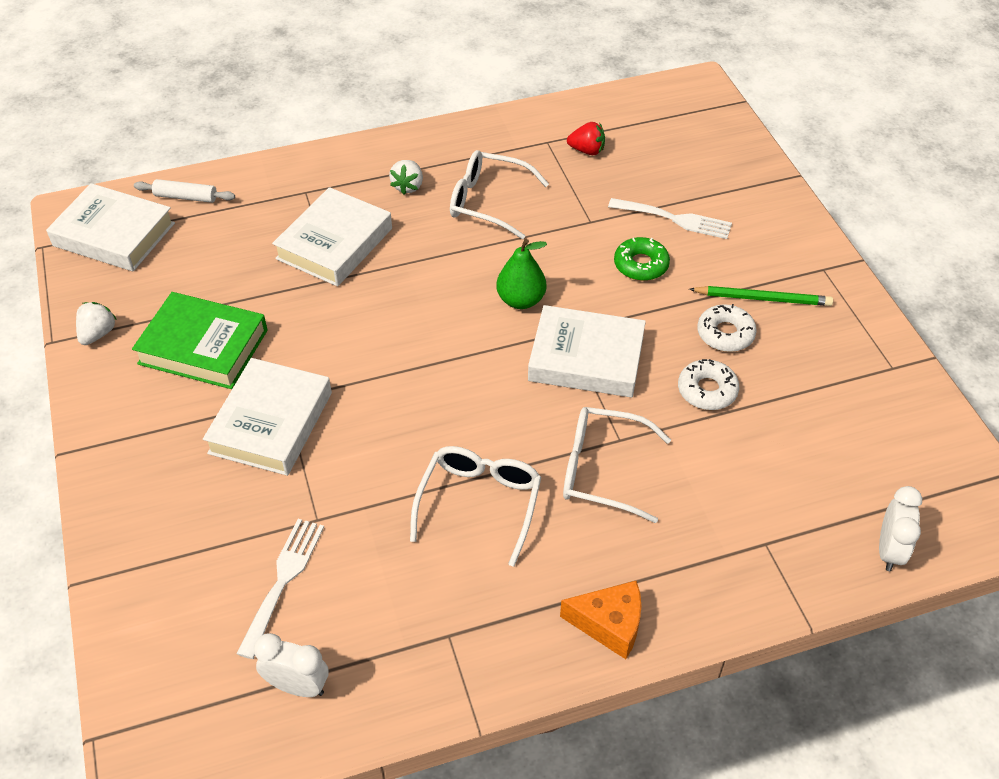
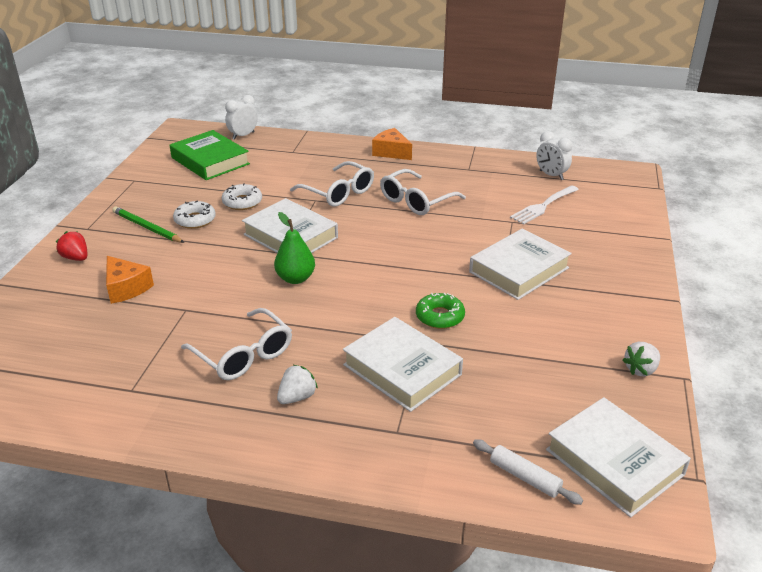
camera: 150 degrees left, 15 degrees down
green book [132,292,268,389] -> green book moved to [170,130,250,180]
white book [272,187,392,287] -> white book turned 75 degrees clockwise [343,317,463,412]
red strawberry [567,122,605,155] -> red strawberry moved to [56,231,87,261]
white fork [608,198,732,239] -> orange cheese [106,256,154,304]
green donut [614,237,670,281] -> green donut moved to [416,293,465,329]

